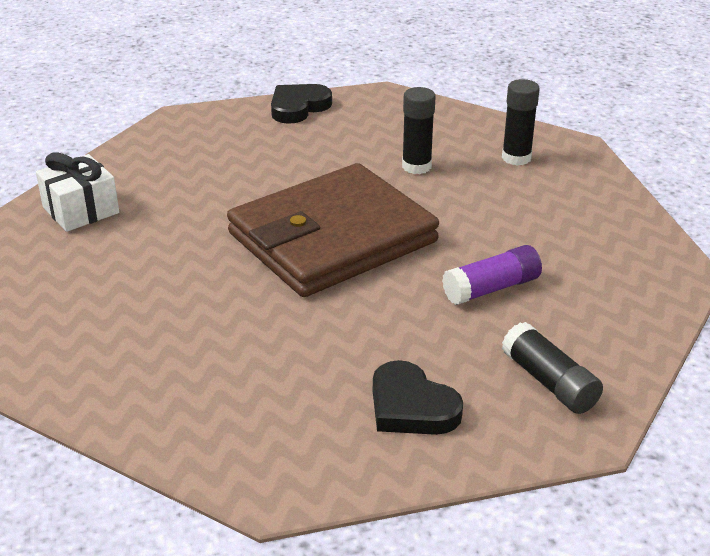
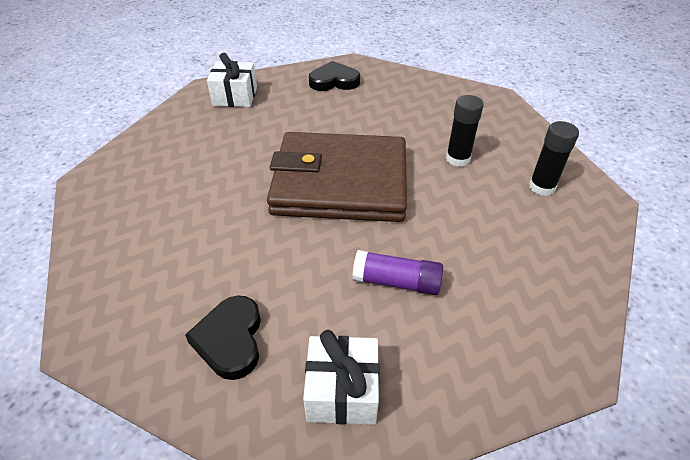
camera: 40 degrees right, 10 degrees up
black heart [271,84,332,124] -> black heart moved to [309,61,360,91]
black glue stick [502,322,603,414] -> white gift [303,330,379,425]

